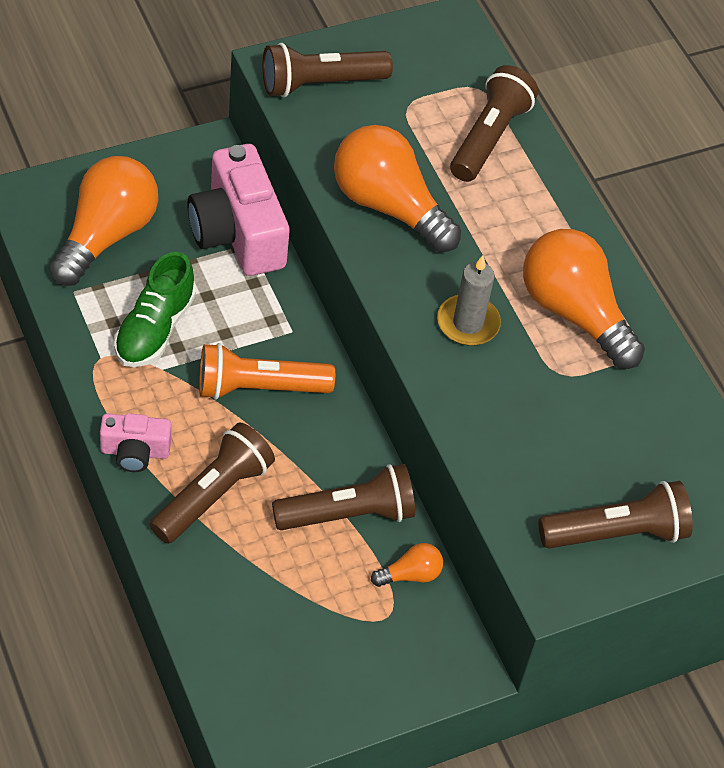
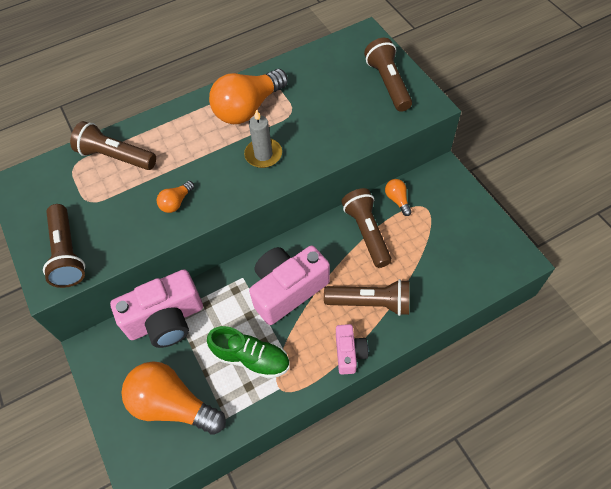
camera: 85 degrees left, 5 degrees up
brown flashlight [150,422,275,544] -> brown flashlight turned 150 degrees clockwise [324,279,410,316]
orange flashlight [199,343,335,400] -> pink camera [249,246,330,325]
orange light bulb [334,125,462,253] -> orange light bulb [157,181,194,213], size x0.45

